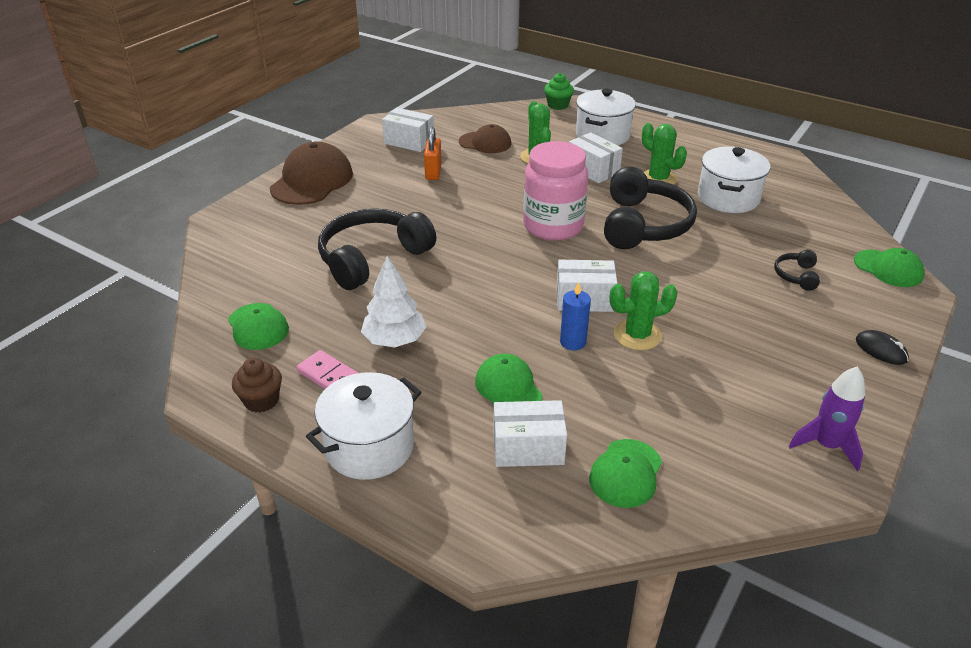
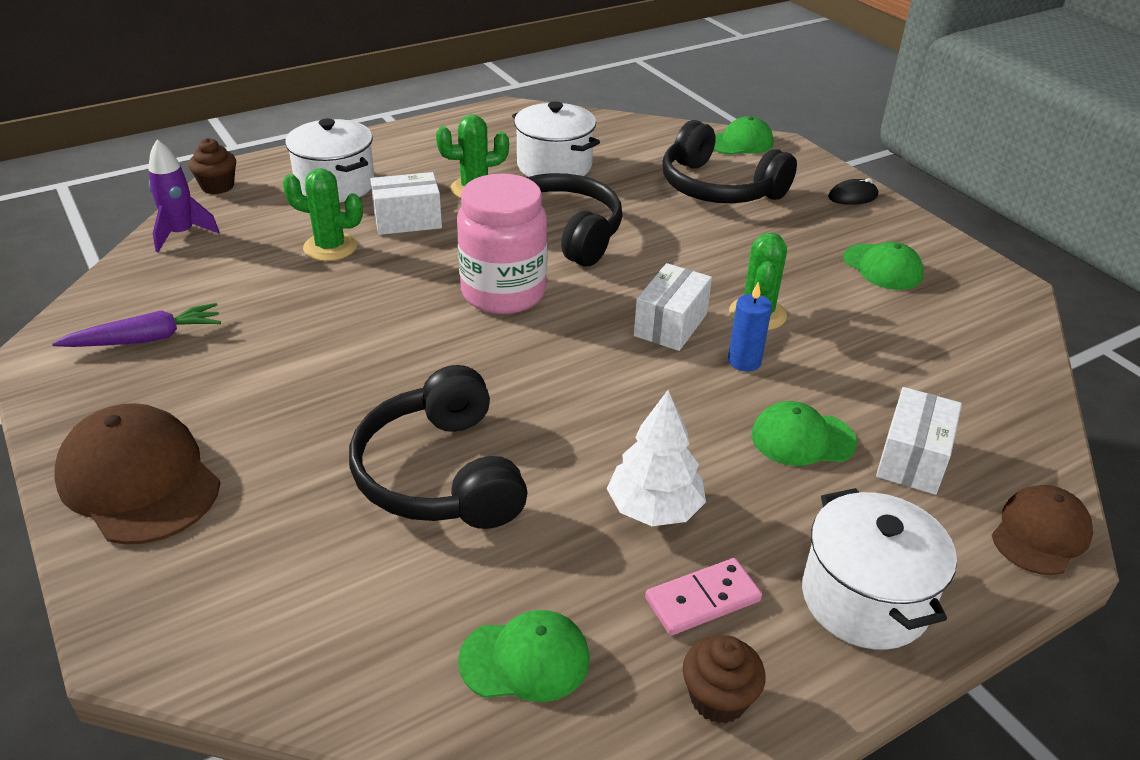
camera: 65 degrees left, 0 degrees up
white box [382,108,434,152] -> purple carrot [52,303,221,347]
orange padlock [424,127,442,180] -> none
brown cap [459,124,511,153] -> brown cap moved to [992,485,1093,575]
green cupcake [544,73,574,110] -> brown cupcake [189,138,236,194]
green cap [589,439,662,508] -> green cap moved to [843,242,924,290]
black headphones [774,250,820,291] -> black headphones [662,120,797,203], size x2.28
purple rocket [789,366,865,471] -> purple rocket moved to [148,139,220,252]

